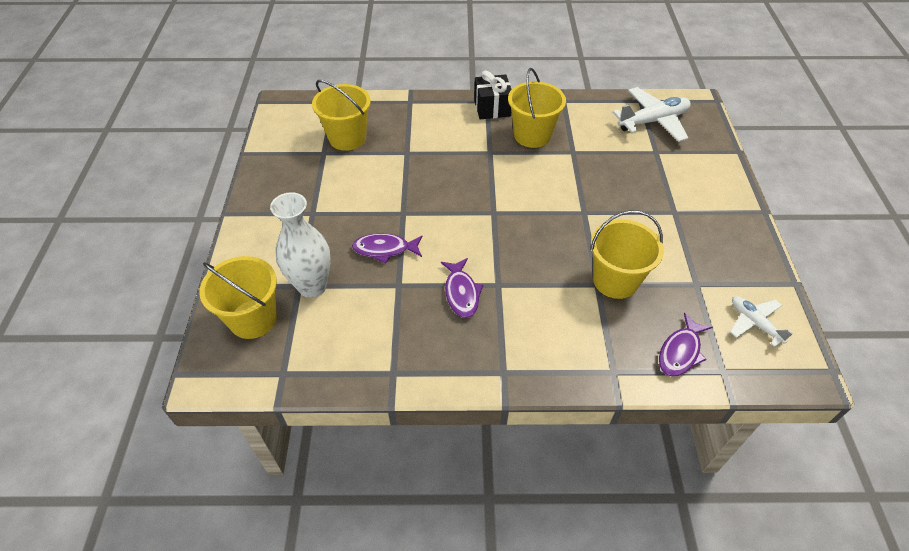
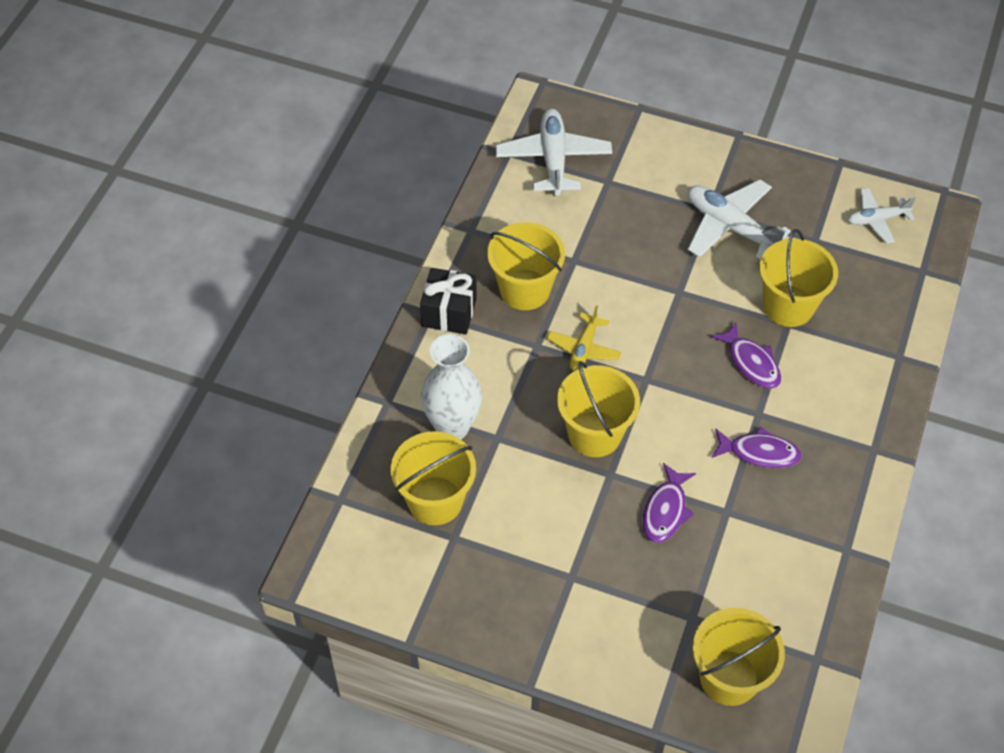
camera: 70 degrees left, 5 degrees up
white vase [270,192,331,298] -> white vase moved to [421,334,482,439]
purple fish [659,313,712,377] -> purple fish moved to [711,322,781,389]
none -> yellow plane [547,305,621,371]
none -> yellow bucket [557,361,640,457]
none -> white plane [688,179,791,260]

